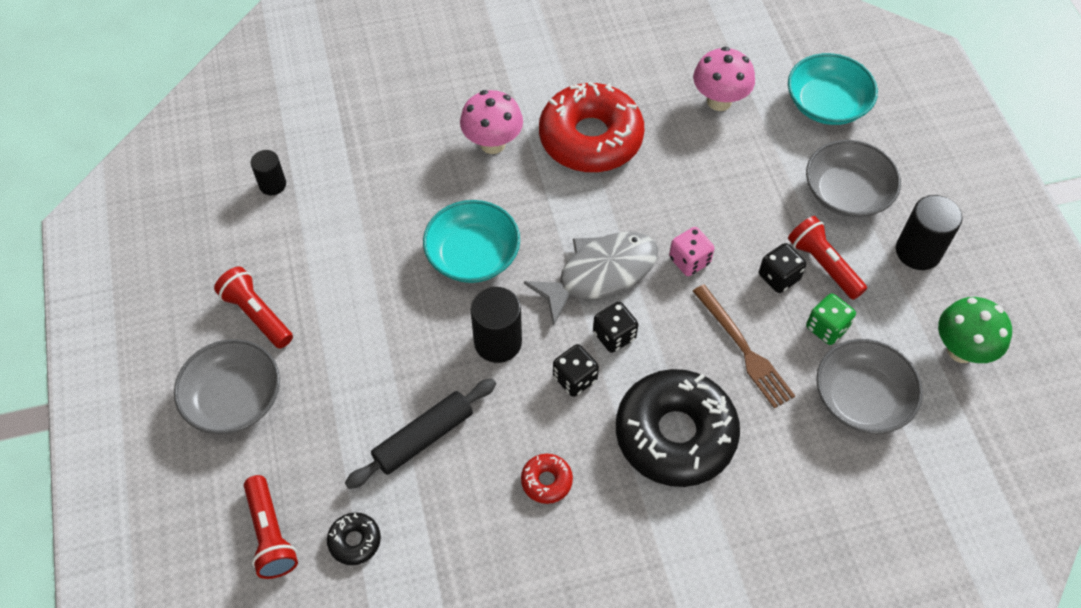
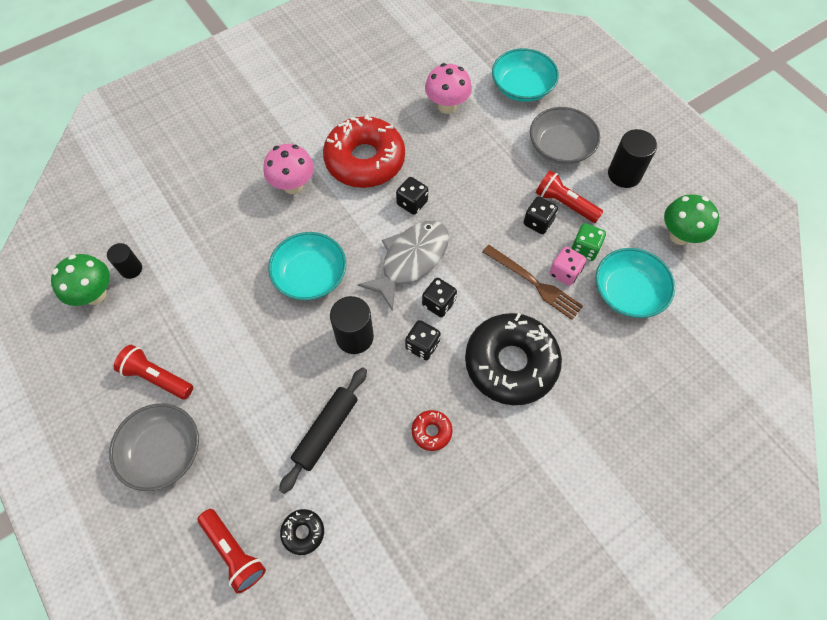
camera: 20 degrees left, 5 degrees up
pink dice [669,227,714,276] -> pink dice moved to [549,247,586,286]
grey bowl [816,339,923,434] -> turquoise bowl [595,248,675,318]
none -> green mushroom [51,254,110,306]
none -> black dice [396,177,428,215]

